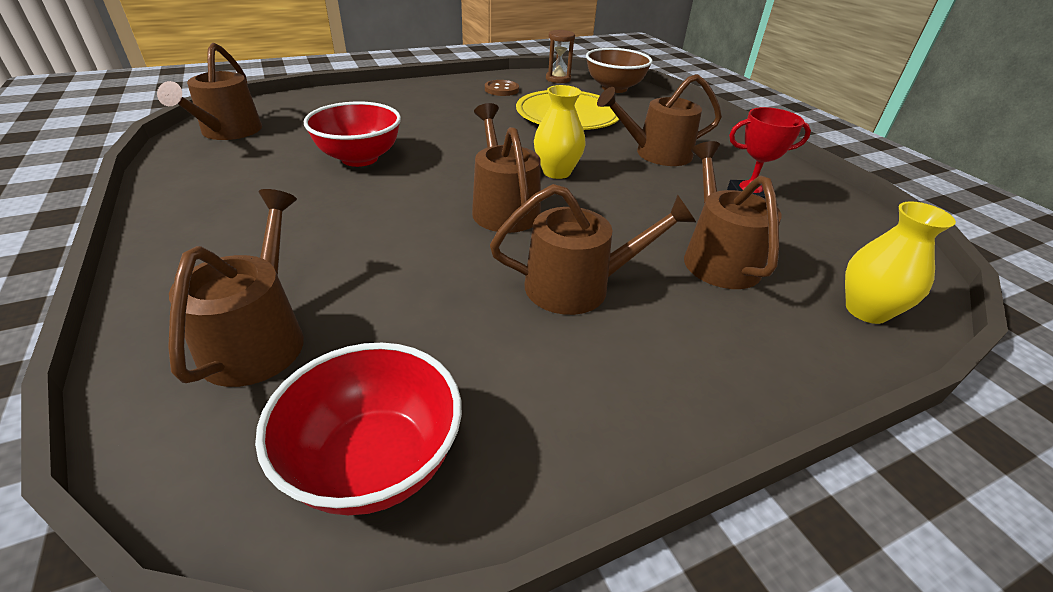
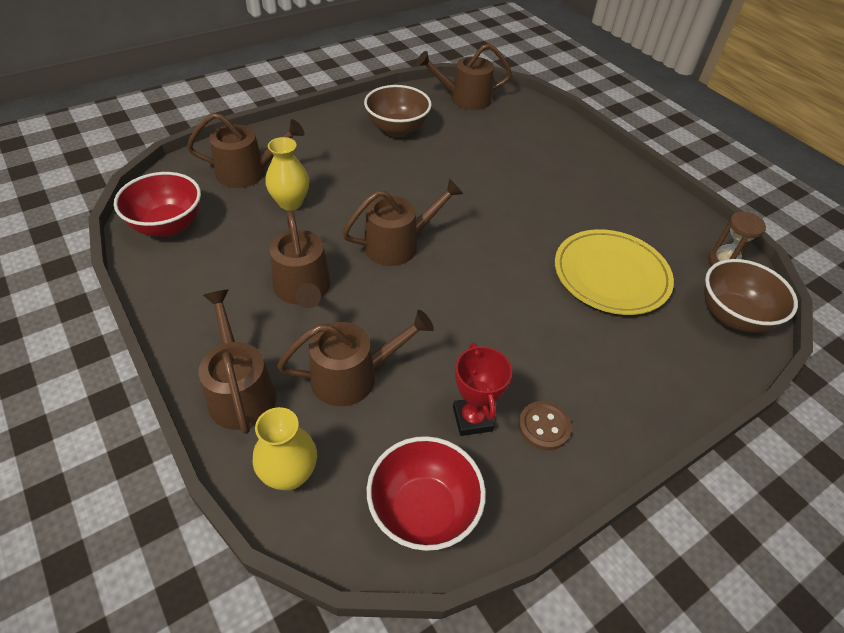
camera: 80 degrees right, 10 degrees up
red bowl [304,102,401,167] -> red bowl moved to [367,436,486,551]
brown button [485,80,519,96] -> brown button moved to [518,401,572,450]
yellow vase [534,85,585,179] -> yellow vase moved to [265,137,309,210]
brown watering can [597,74,722,166] -> brown watering can moved to [199,290,277,434]
none -> brown bowl [364,85,432,137]

